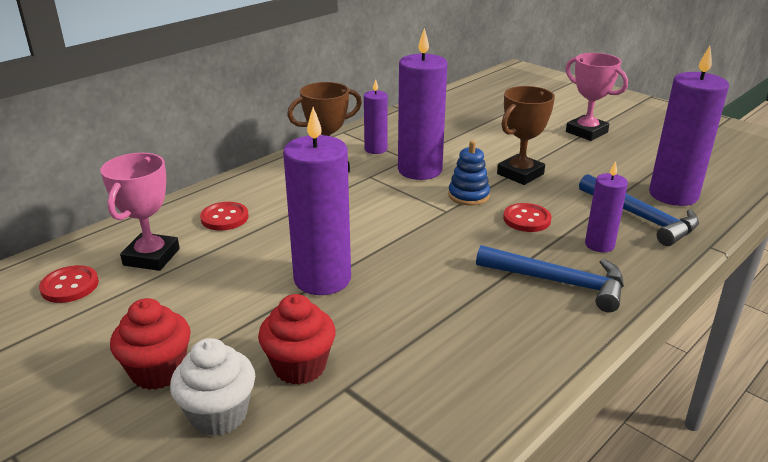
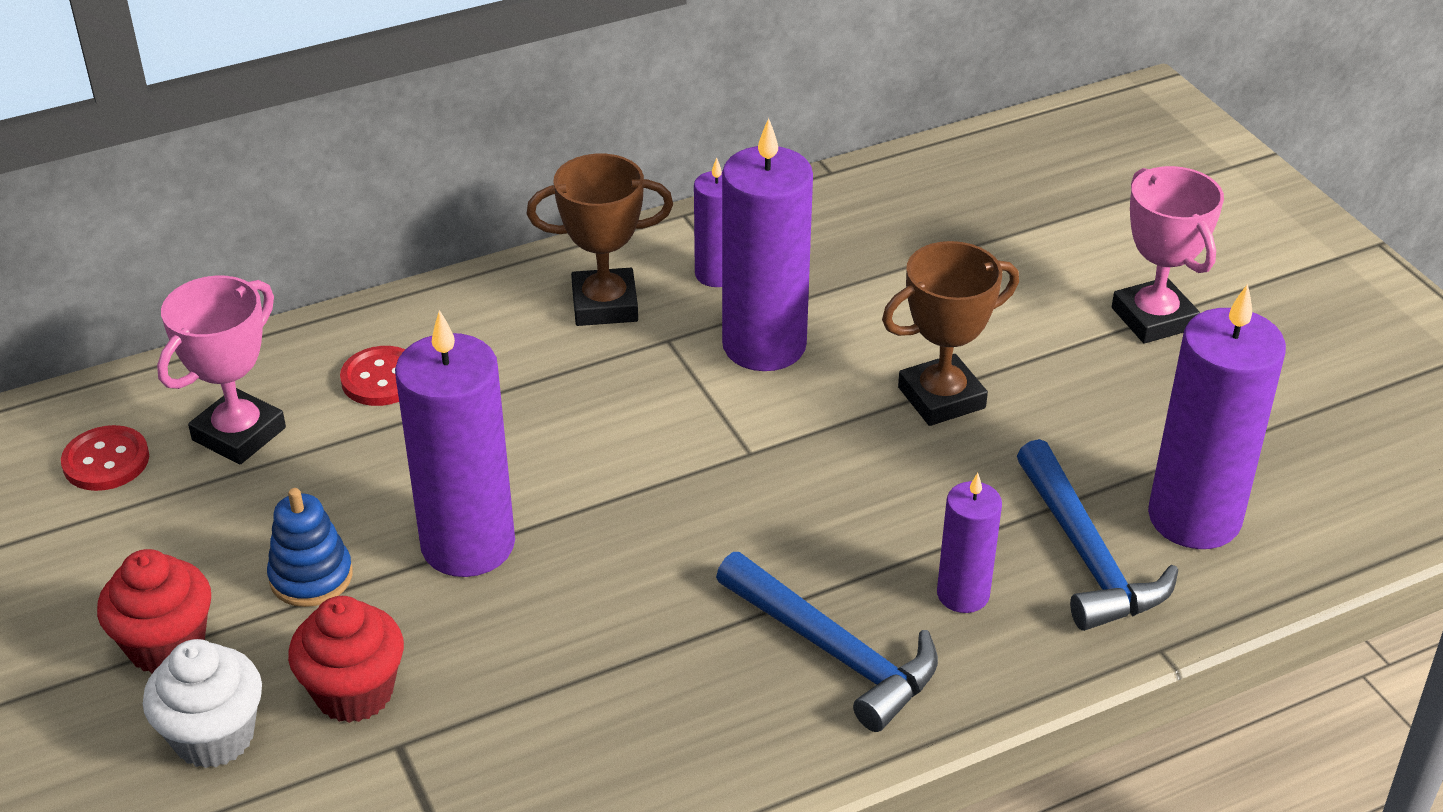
camera: 20 degrees right, 10 degrees up
blue stacking toy [448,140,490,206] -> blue stacking toy moved to [267,488,353,607]
red button [503,203,552,232] -> none

